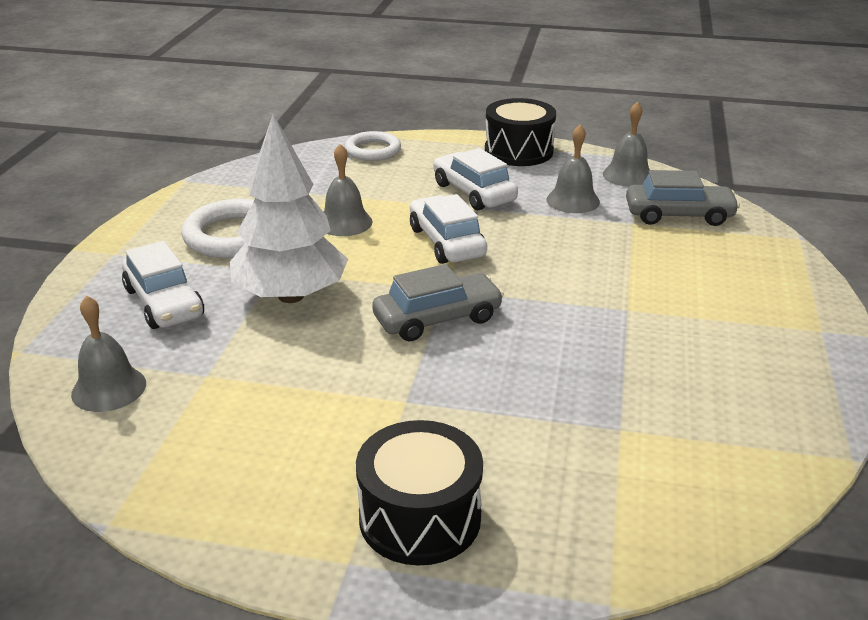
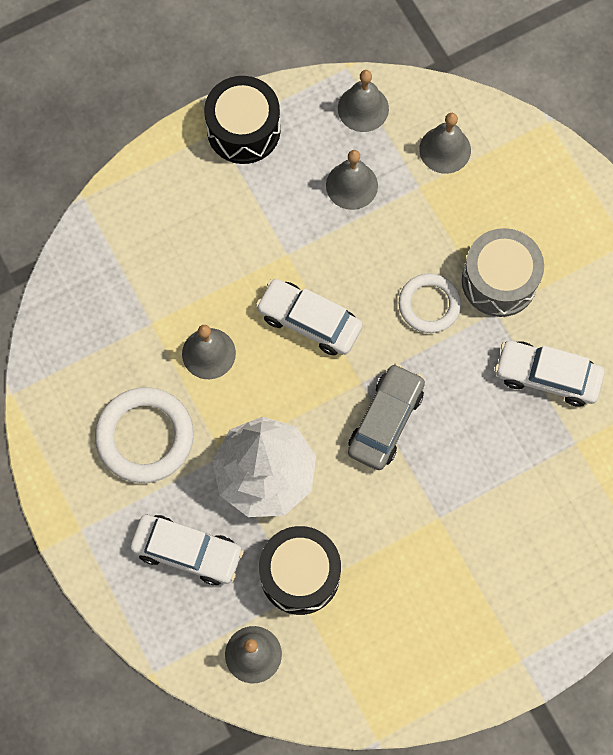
camera: 40 degrees left, 40 degrees up
white ring [345,131,401,161] -> white ring moved to [399,273,461,333]
black drum [356,420,483,566] -> black drum moved to [259,526,341,615]
white car [433,148,518,210] -> white car moved to [495,341,605,406]
grey car [626,170,740,226] -> grey bell [419,113,471,174]
none -> grey drum [462,228,544,317]

